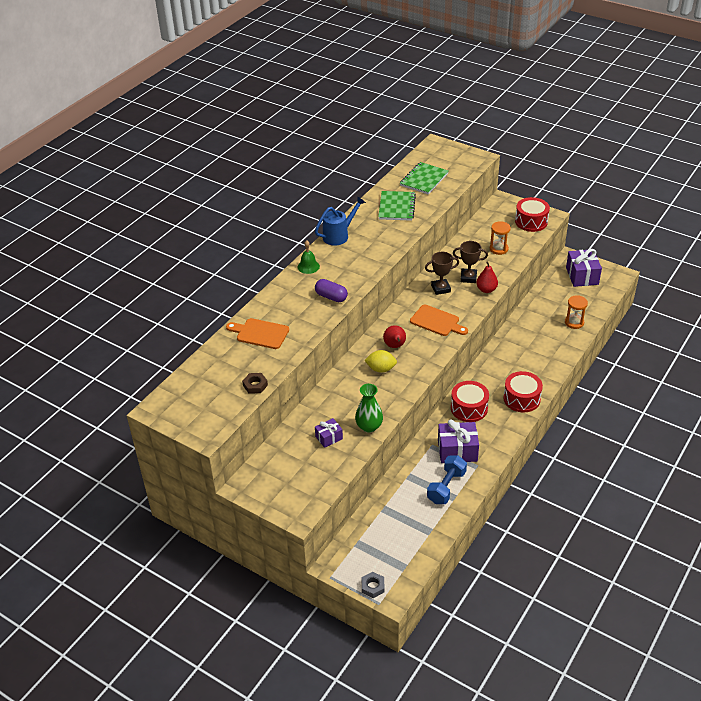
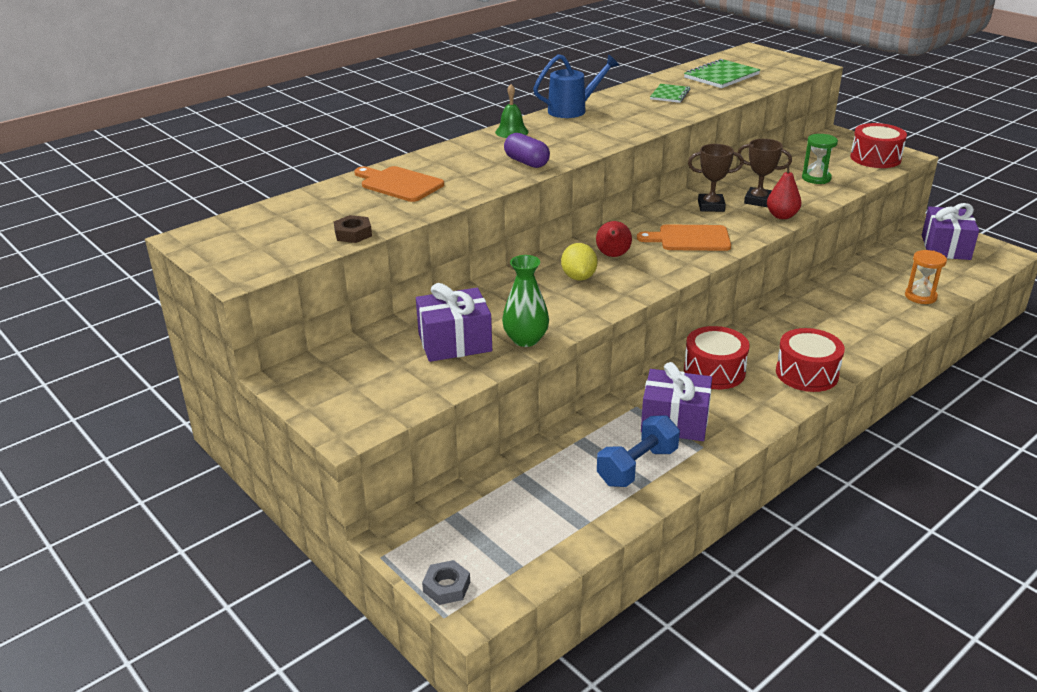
camera: 15 degrees right, 10 degrees down
purple gift [315,418,343,448] -> purple gift [416,283,492,362], size x1.78
yellow lemon [364,350,397,373] -> yellow lemon turned 60 degrees clockwise [561,243,597,281]
green notebook [378,191,416,221] -> green notebook [650,84,690,103], size x0.62
orange cutting board [410,304,468,336] -> orange cutting board turned 135 degrees clockwise [637,224,731,251]
orange hourglass [490,221,511,255] -> green hourglass [802,134,838,184]

